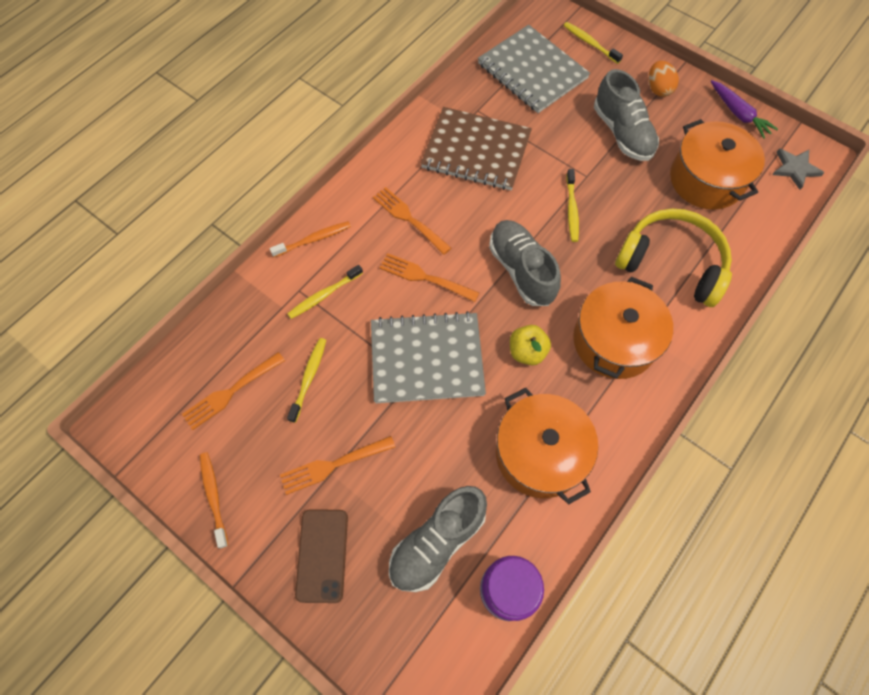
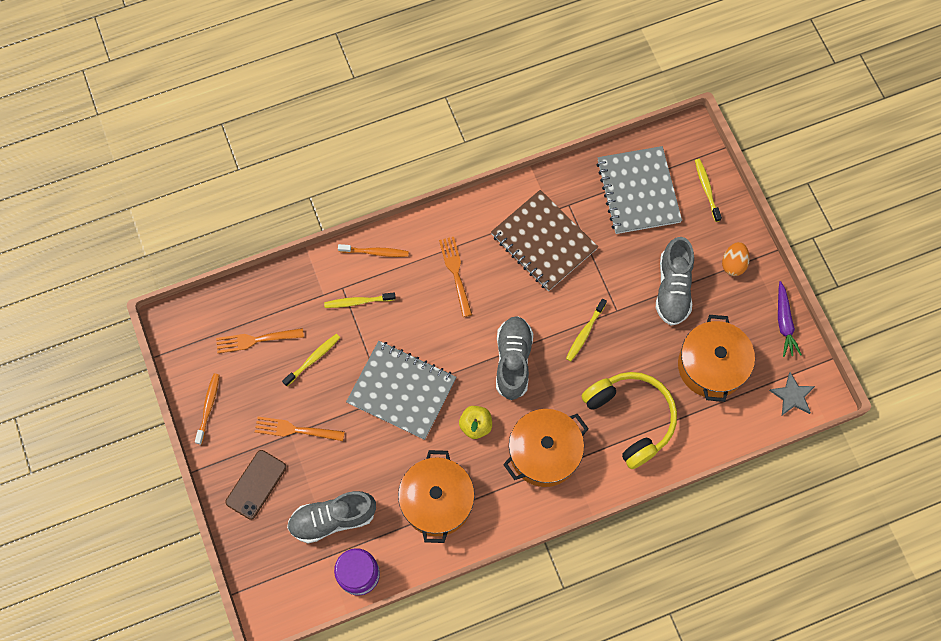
camera: 30 degrees right, 5 degrees up
orange fork [379,253,479,302] -> none

